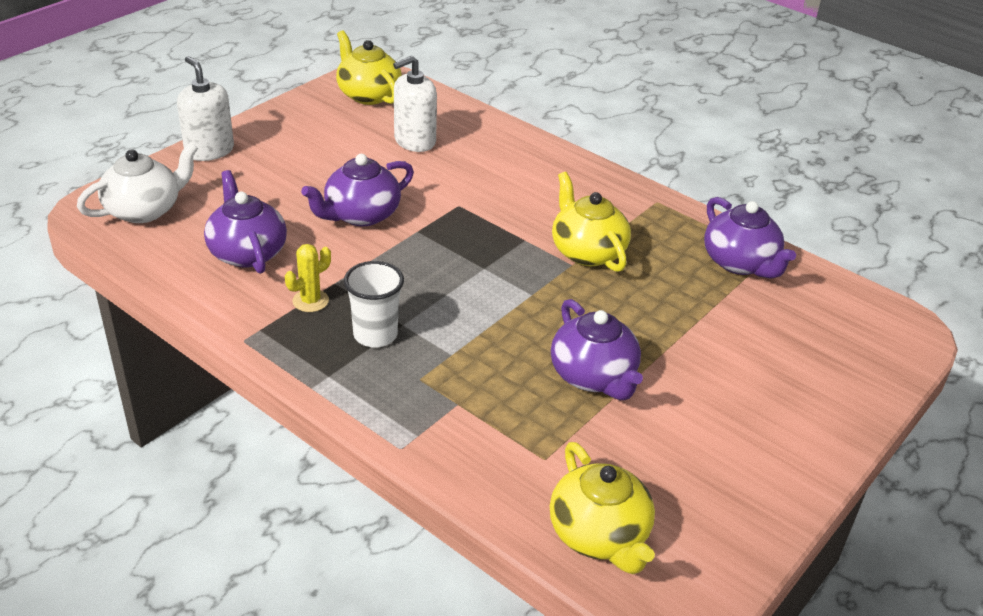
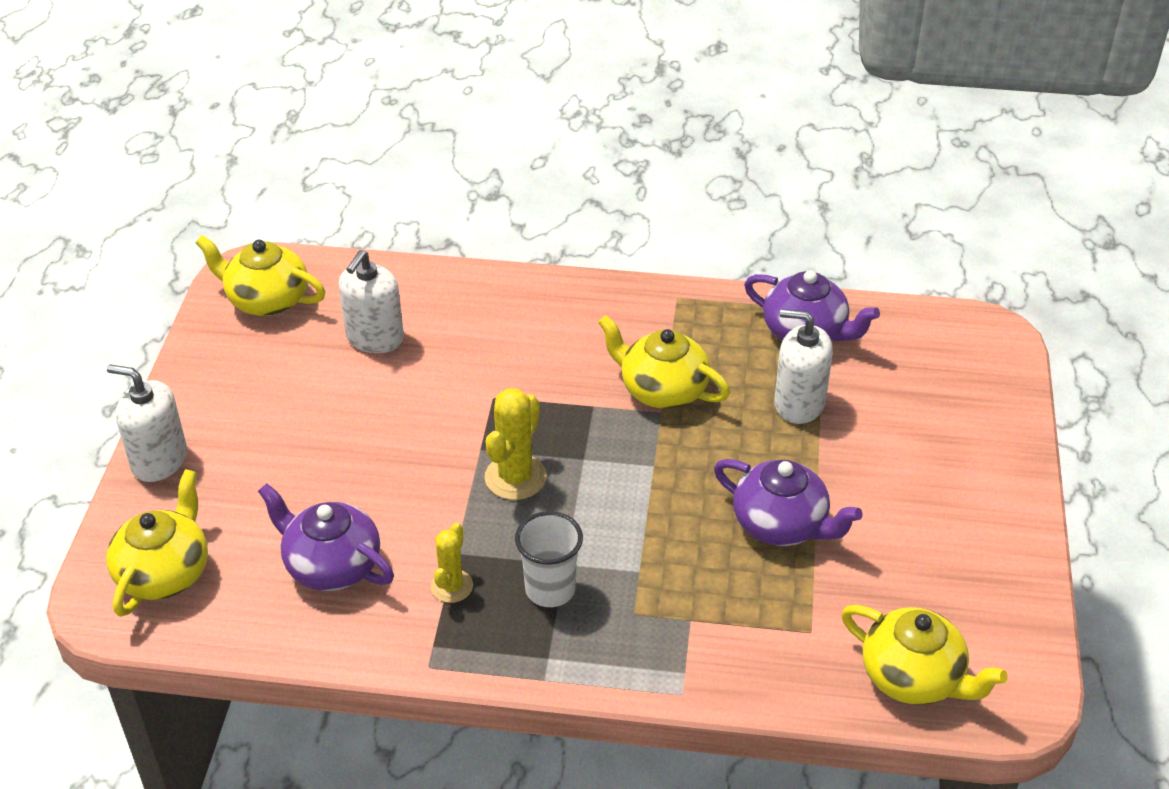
camera: 30 degrees left, 5 degrees up
white teapot [77,143,198,223] -> yellow teapot [106,469,208,617]
purple teapot [301,154,414,226] -> none
none -> yellow cactus [484,388,547,500]
none -> white soap dispenser [774,309,833,424]

